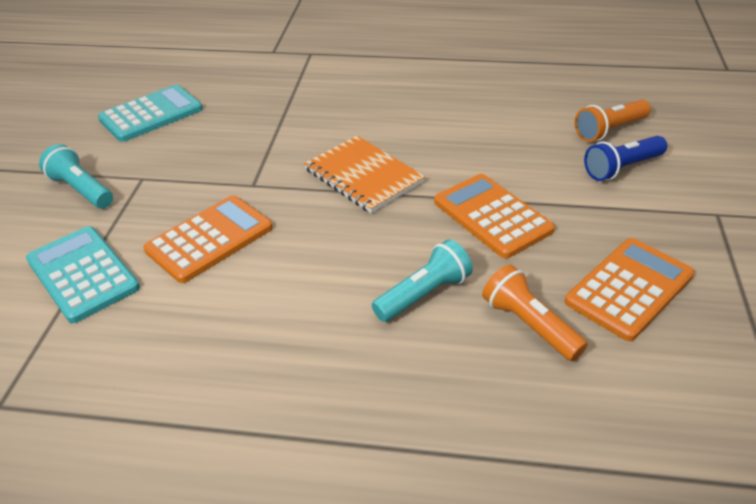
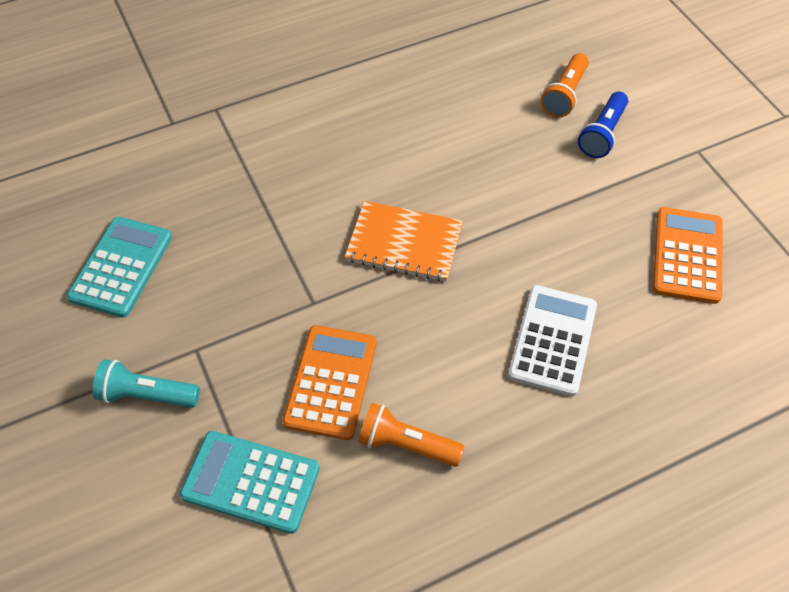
camera: 35 degrees left, 15 degrees up
turquoise flashlight [372,239,473,322] -> white calculator [508,285,597,397]
orange calculator [434,174,555,259] -> none
orange flashlight [482,265,588,361] -> orange flashlight moved to [358,403,465,467]

